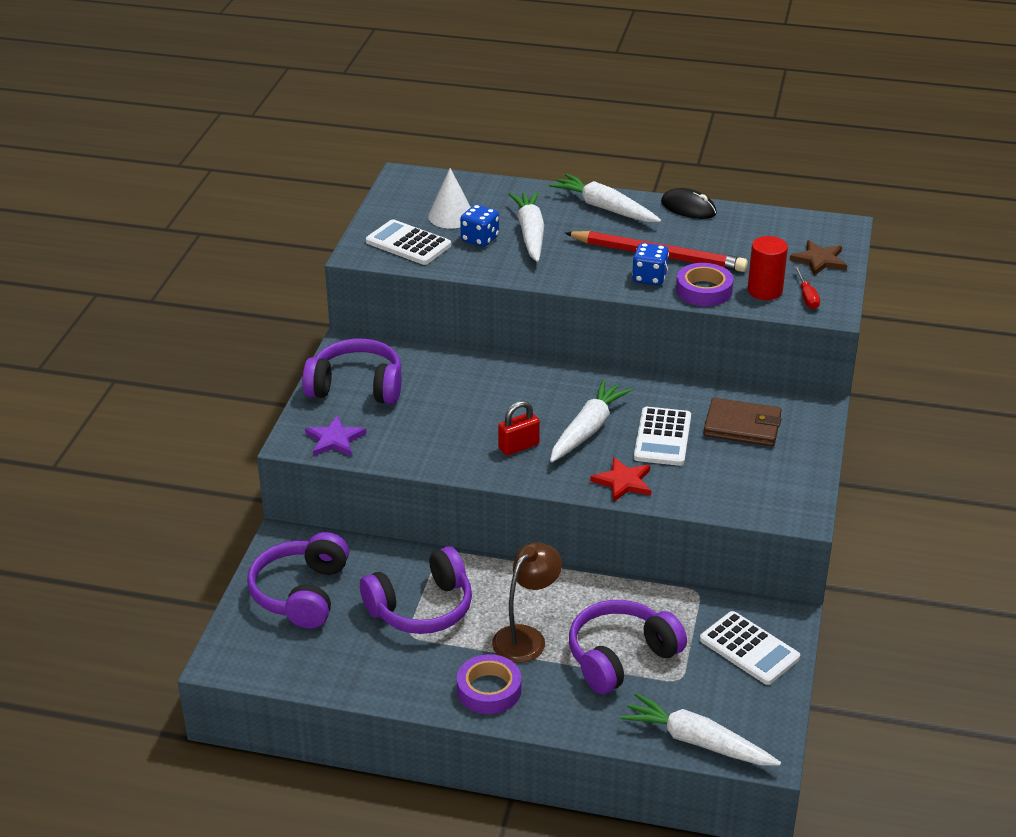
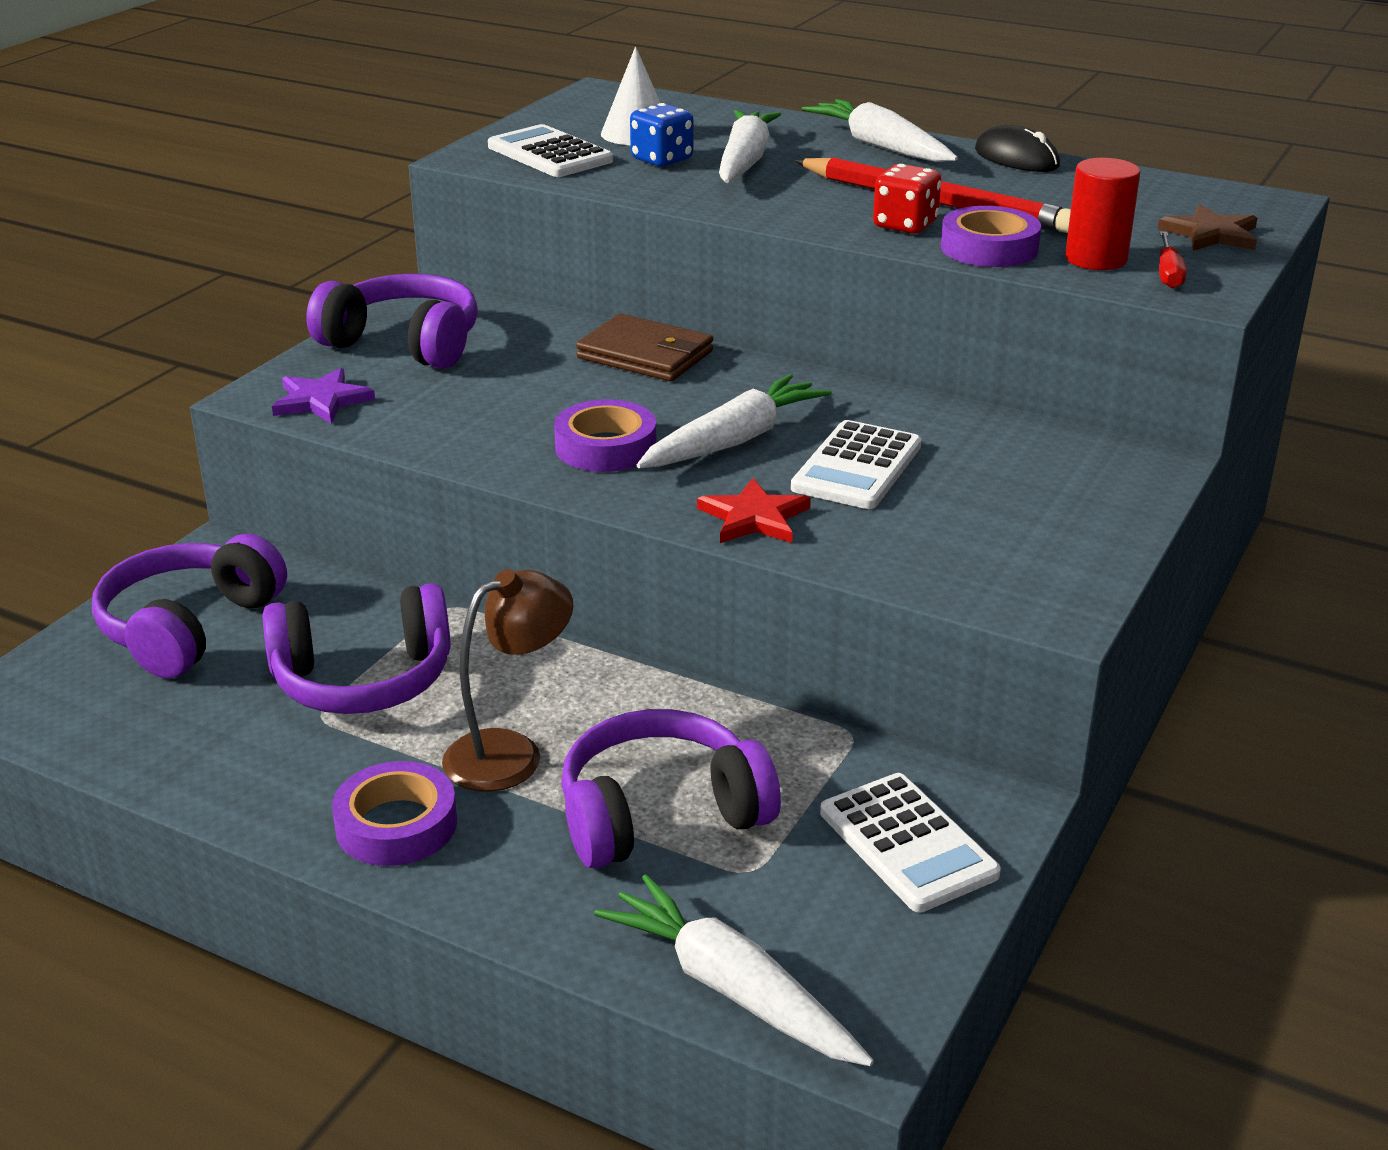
camera: 15 degrees right, 5 degrees down
red padlock [498,401,540,455] -> purple tape [554,399,656,472]
blue dice [632,243,669,285] -> red dice [873,164,941,234]
brown wallet [703,398,782,446] -> brown wallet moved to [576,314,713,381]

